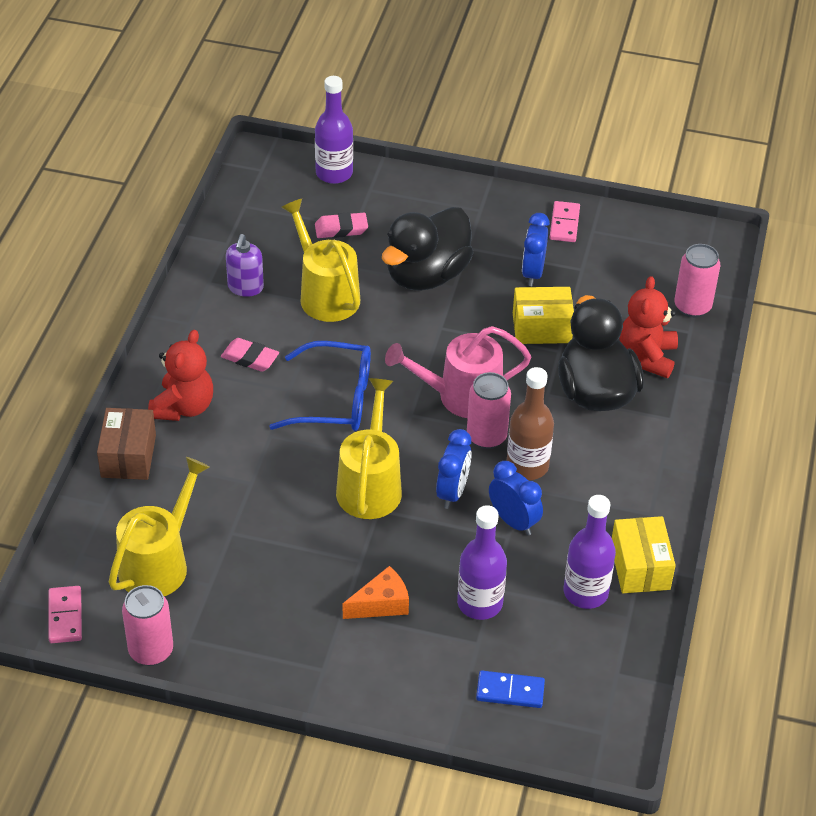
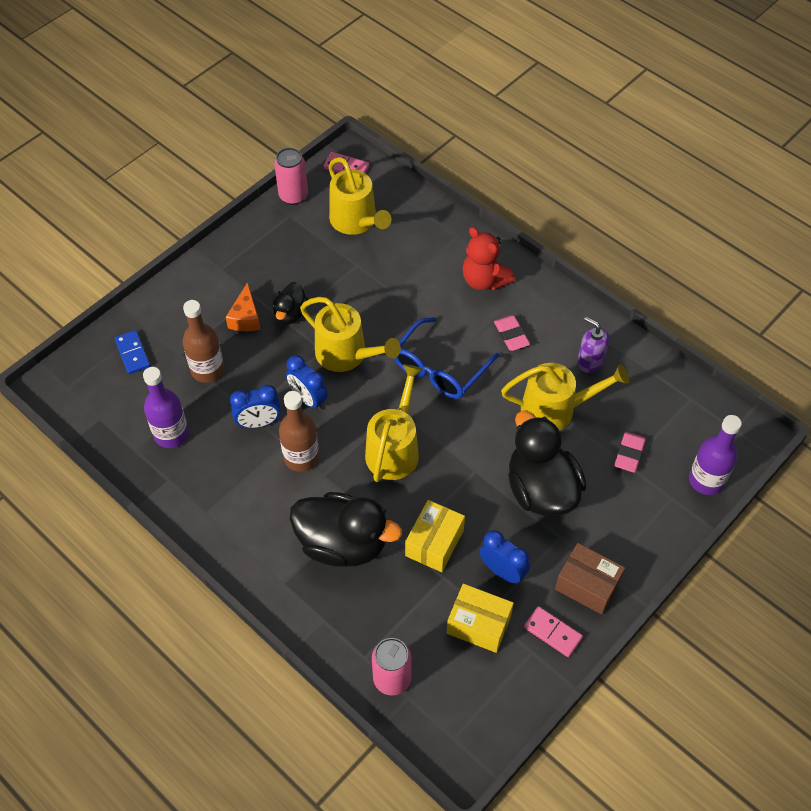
camera: 120 degrees right, 10 degrees up
brown box [97,408,156,480] -> brown box moved to [555,543,625,615]
pink eraser [221,338,279,372] -> pink eraser turned 75 degrees counterclockwise [494,315,530,351]
pink watering can [385,326,531,418] -> yellow watering can [365,364,423,482]
purple bottle [457,505,507,620] -> brown bottle [183,300,224,383]
pink can [467,372,511,449] -> none
blue domino [476,671,545,708] -> blue domino turned 60 degrees counterclockwise [114,330,150,374]
yellow box [612,516,676,593] -> yellow box moved to [447,584,514,653]
red teddy bear [620,276,678,378] -> none
none -> black duck [272,282,308,324]

